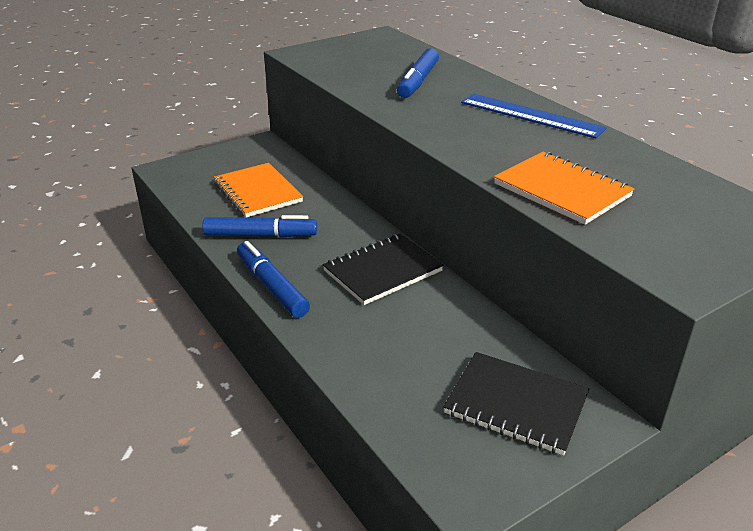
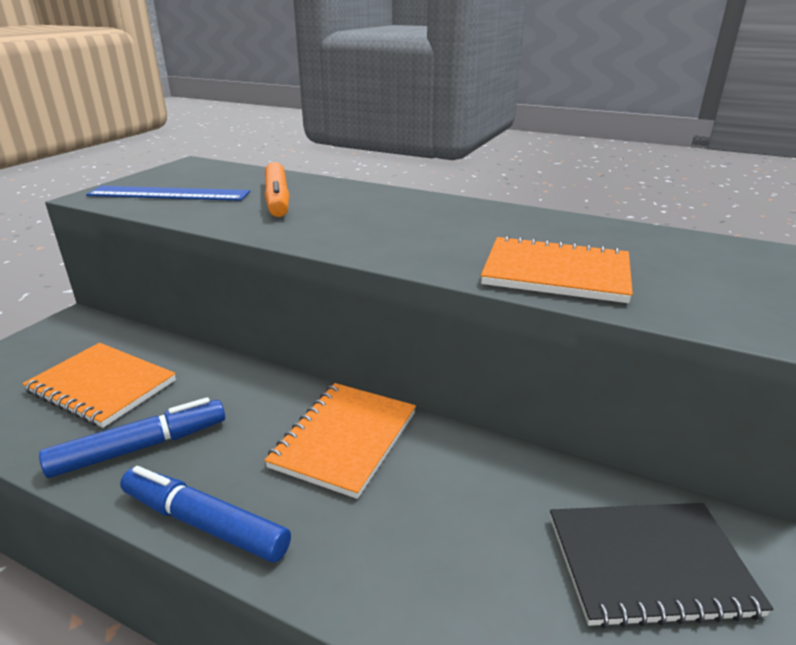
camera: 30 degrees left, 5 degrees down
black notebook [323,234,444,305] -> orange notebook [264,383,416,499]
blue marker [397,48,439,98] -> orange marker [265,162,289,217]
blue ruler [461,94,607,138] -> blue ruler moved to [86,186,250,201]

